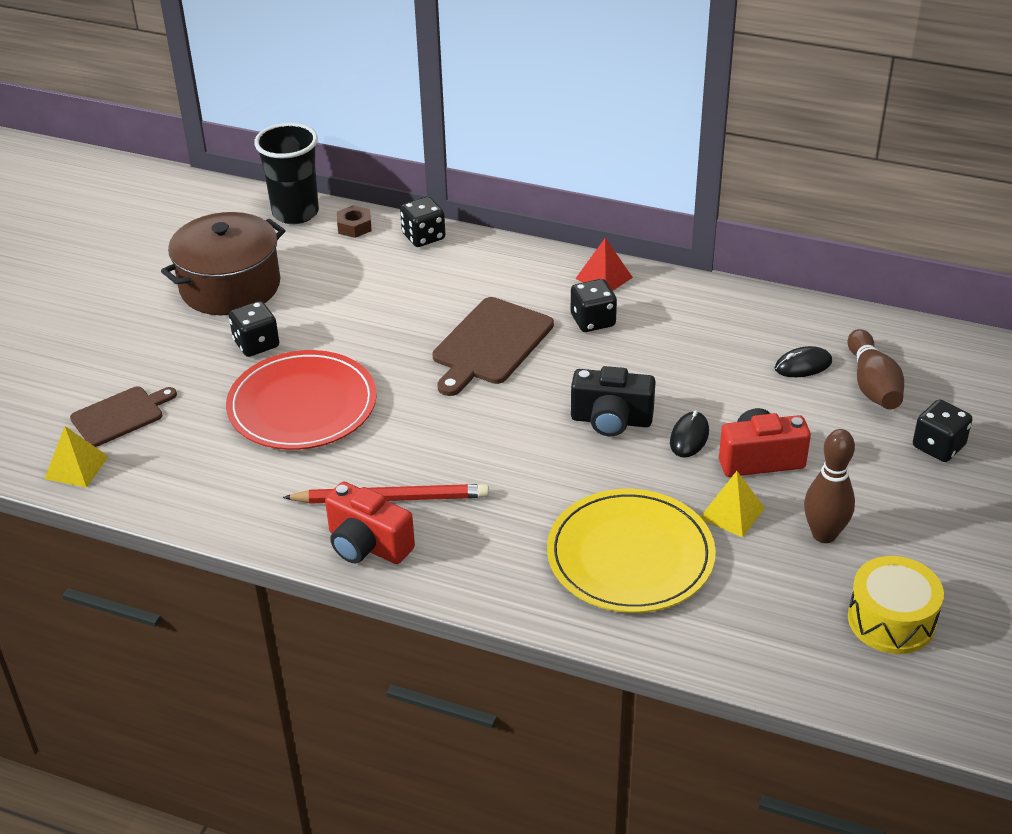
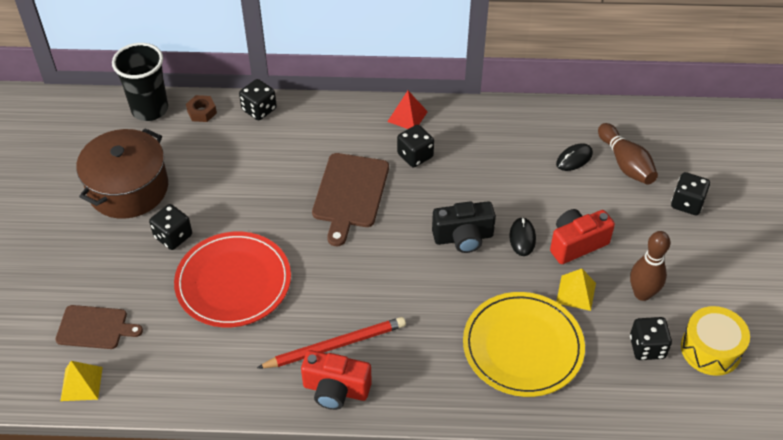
camera: 20 degrees left, 10 degrees up
brown cutting board [70,386,177,447] -> brown cutting board turned 60 degrees clockwise [55,305,143,349]
none -> black dice [630,317,672,360]

